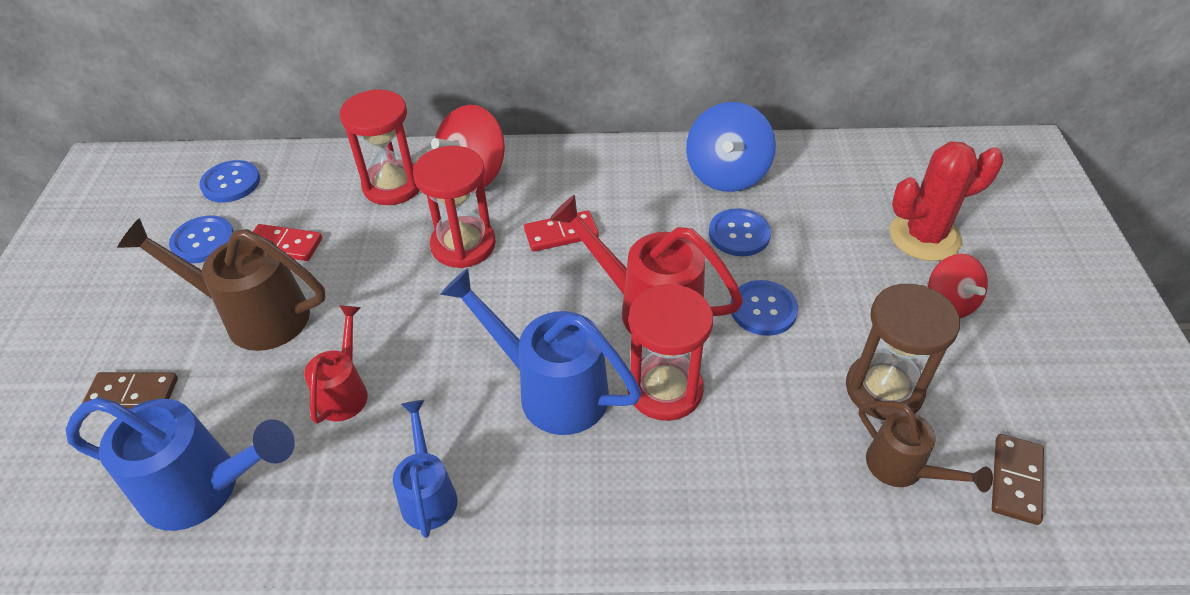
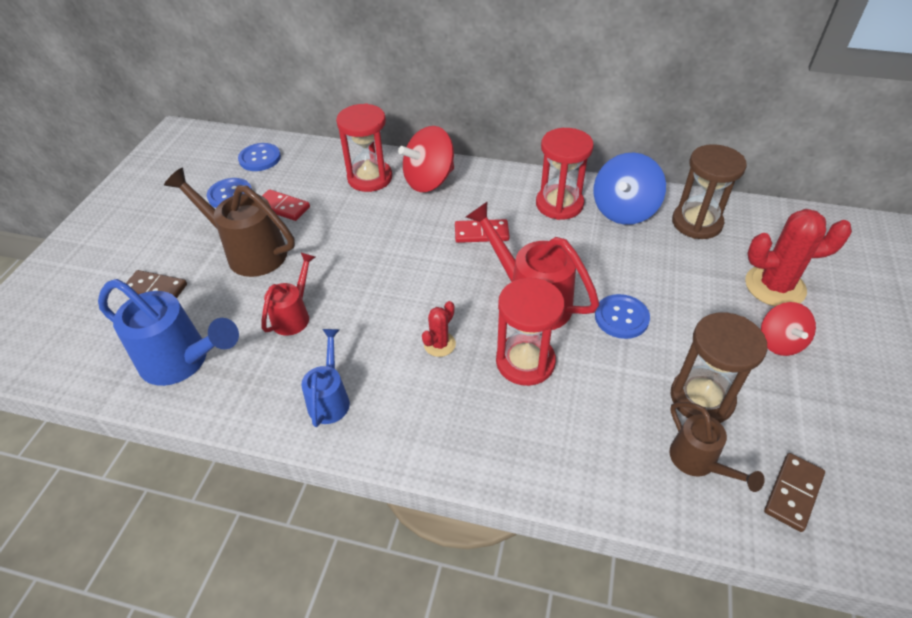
camera: 15 degrees right, 0 degrees up
red hourglass [413,146,496,268] -> red hourglass moved to [536,128,594,220]
blue watering can [440,268,642,435] -> red cactus [422,301,456,357]
blue button [709,208,771,256] -> none
none -> brown hourglass [672,144,747,239]

